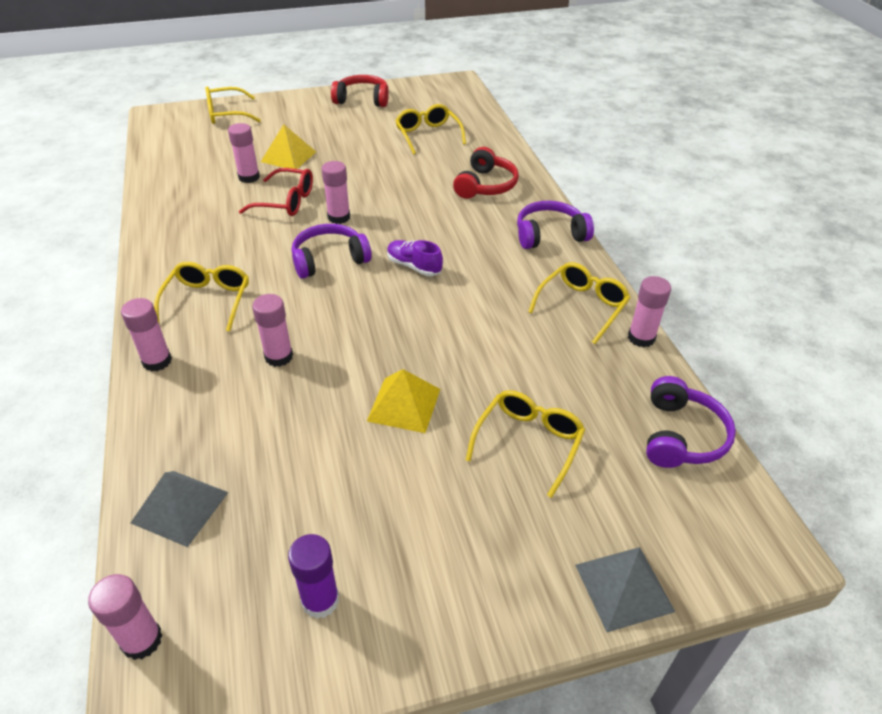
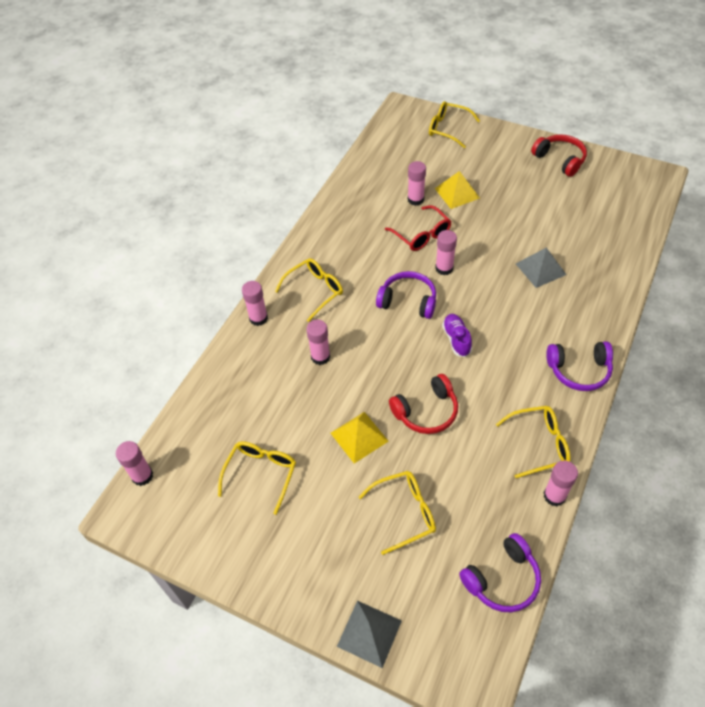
camera: 45 degrees right, 10 degrees up
grey pyramid [131,471,229,547] -> grey pyramid moved to [516,248,566,288]
purple glue stick [288,534,339,619] -> none
yellow glasses [395,104,466,154] -> yellow glasses moved to [218,441,296,515]
red headphones [453,147,519,199] -> red headphones moved to [389,374,458,434]
purple headphones [517,201,594,249] -> purple headphones turned 150 degrees clockwise [546,342,613,391]

